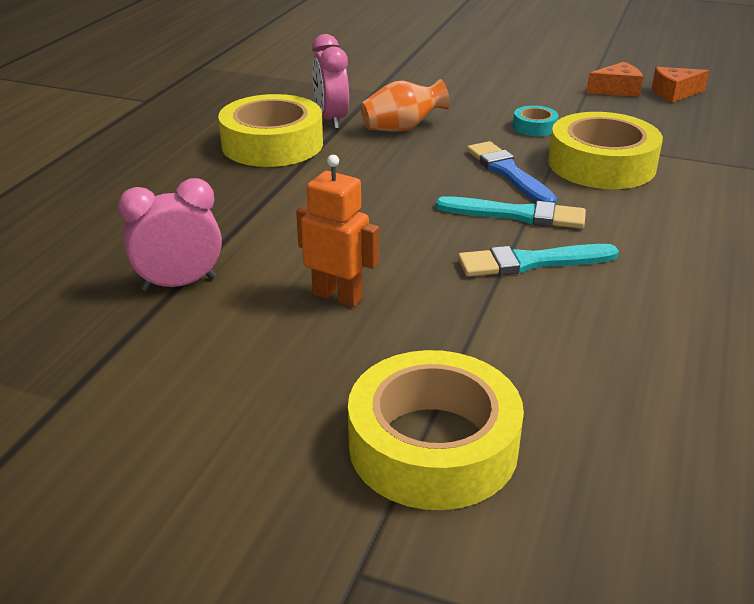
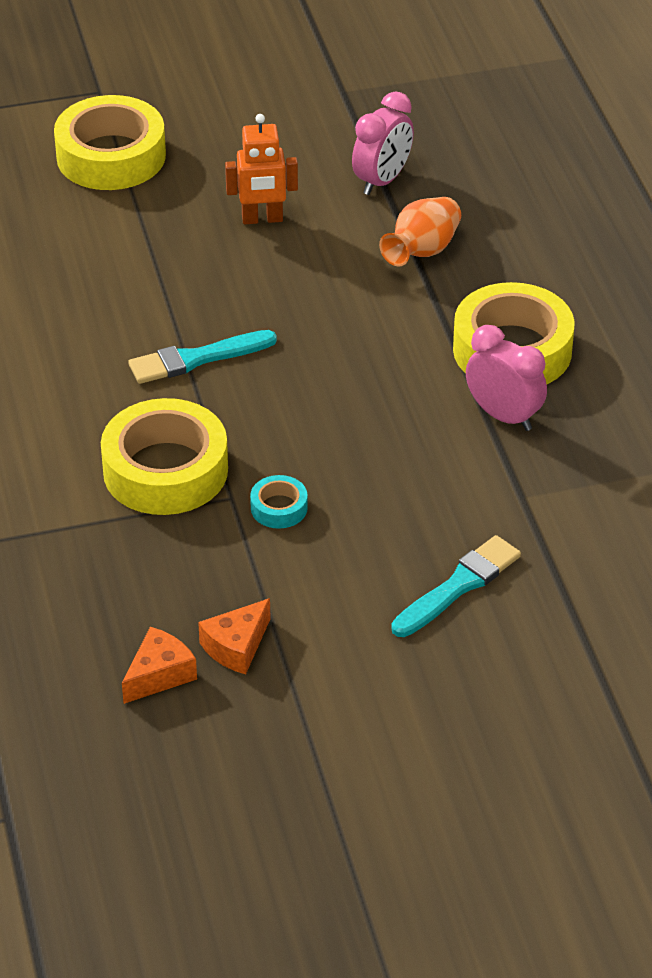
camera: 145 degrees right, 10 degrees up
orange vase [361,79,450,132] -> orange vase moved to [379,197,461,266]
turquoise brush [458,244,619,277] -> turquoise brush moved to [391,535,521,637]
blue brush [467,141,557,204] -> none

